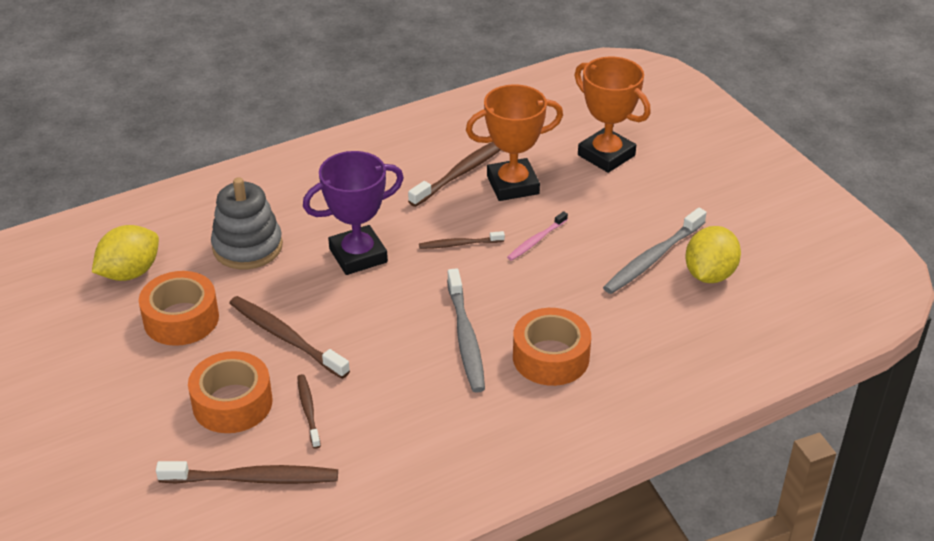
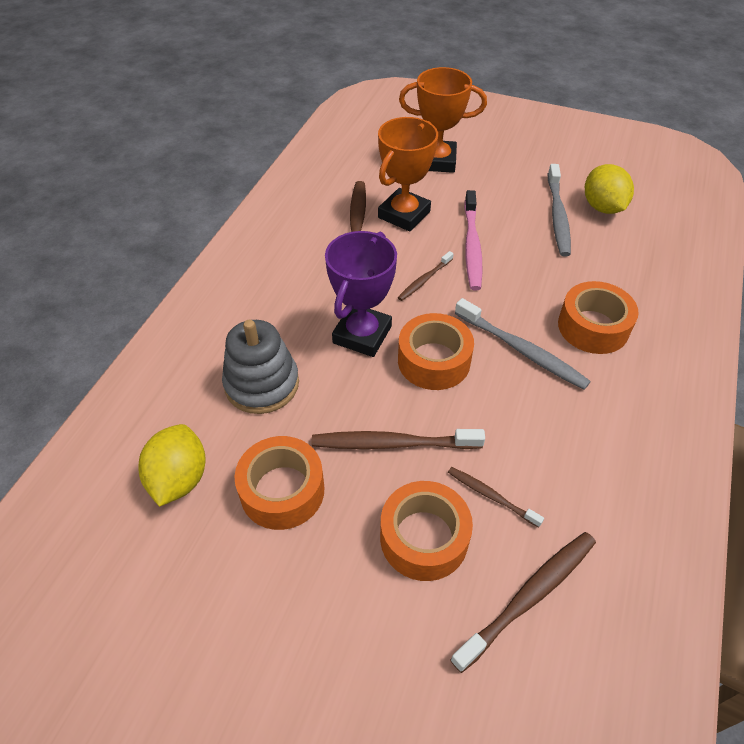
camera: 40 degrees left, 10 degrees up
pink toothbrush [507,211,568,261] -> pink toothbrush [464,190,482,290], size x1.74
none -> orange tape [398,313,474,390]

